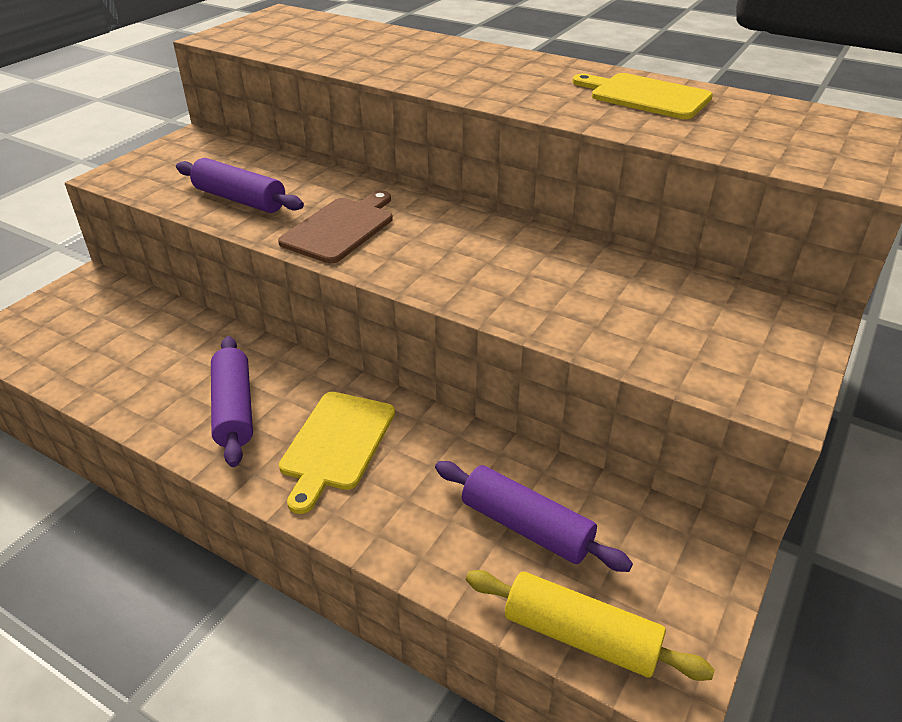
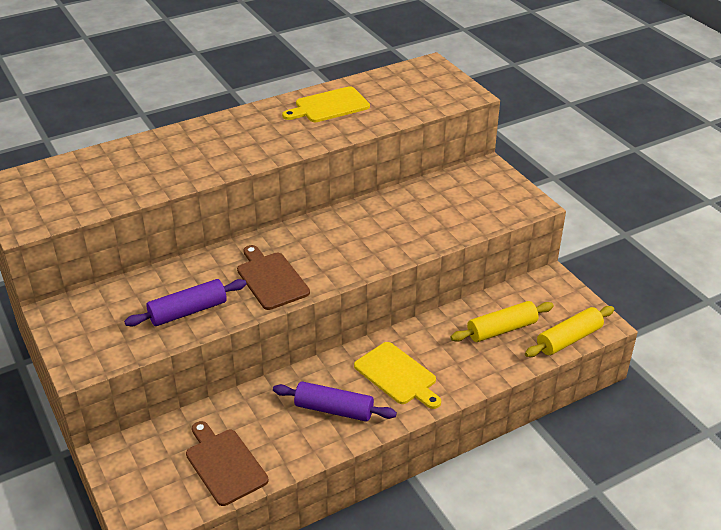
camera: 60 degrees left, 0 degrees up
purple rolling pin [435,461,633,572] -> yellow rolling pin [450,301,554,342]
none -> brown cutting board [186,421,268,506]

